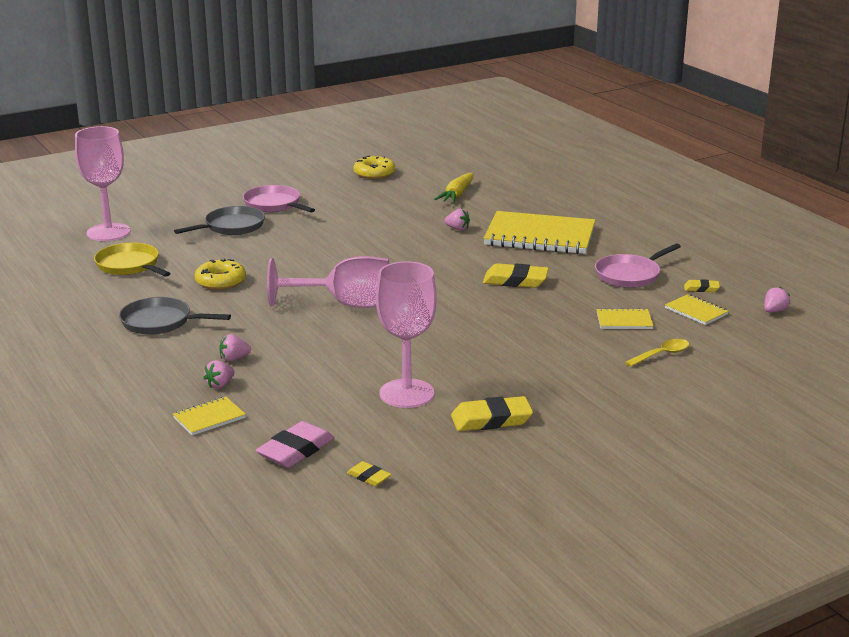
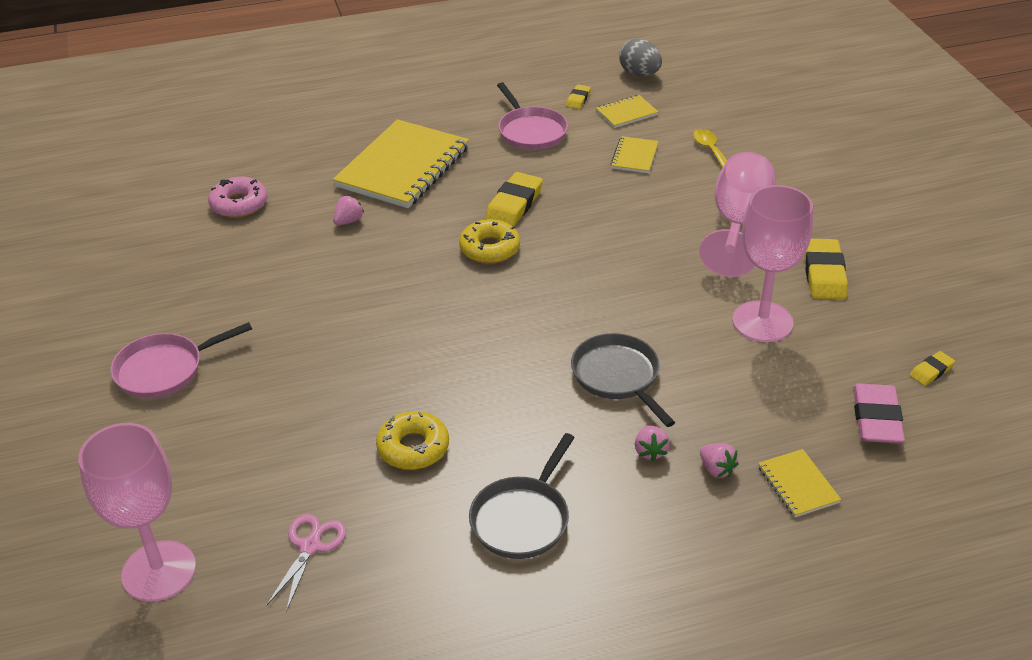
camera: 75 degrees left, 15 degrees up
yellow pan [94,243,171,277] -> pink scissors [266,514,346,612]
grey pan [174,206,265,235] -> grey pan moved to [571,333,675,427]
pink eraser [256,421,334,468] -> pink eraser turned 45 degrees clockwise [853,383,905,443]
pink goblet [267,256,389,308] -> pink goblet moved to [699,152,775,277]
yellow donut [353,155,395,179] -> yellow donut moved to [459,219,520,264]
yellow carrot [434,173,474,203] -> pink donut [208,177,267,218]
pink strawberry [764,287,790,312] -> grey egg [619,39,662,77]

